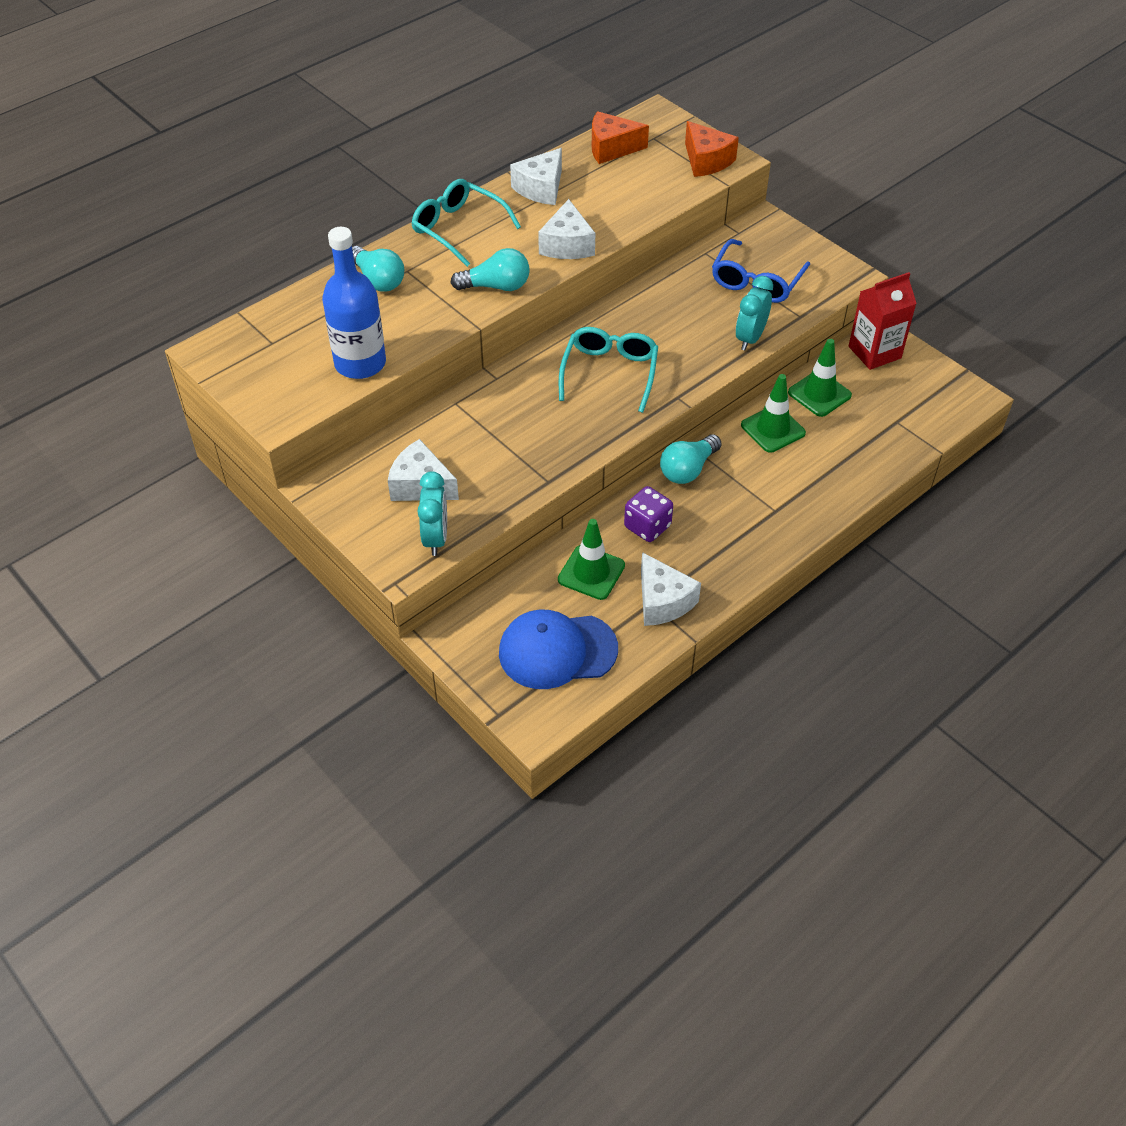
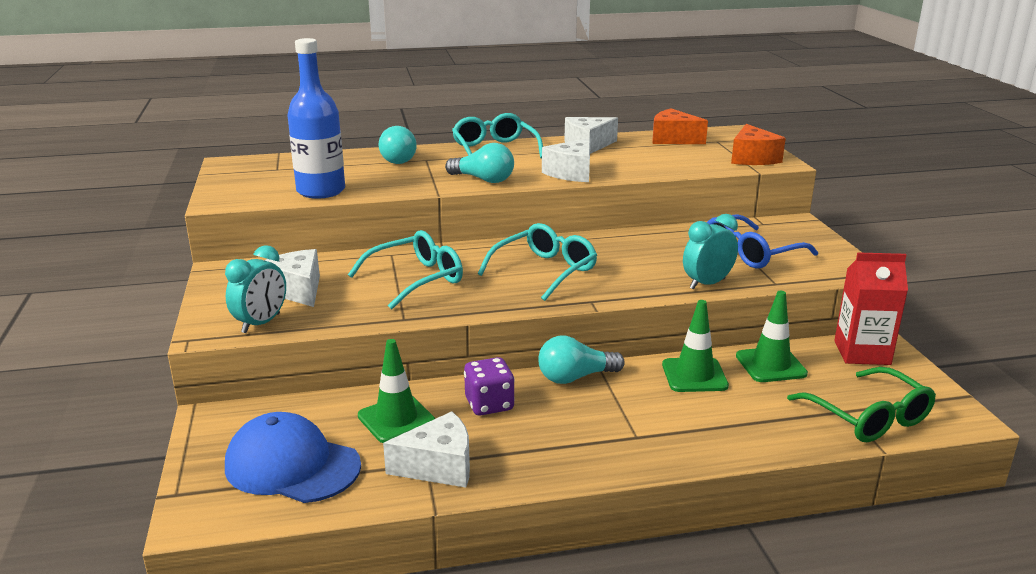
camera: 30 degrees right, 25 degrees down
white cheese [641,552,701,626] -> white cheese turned 105 degrees counterclockwise [383,411,470,488]
none -> turquoise glasses [348,230,463,309]
none -> green glasses [787,367,936,442]

